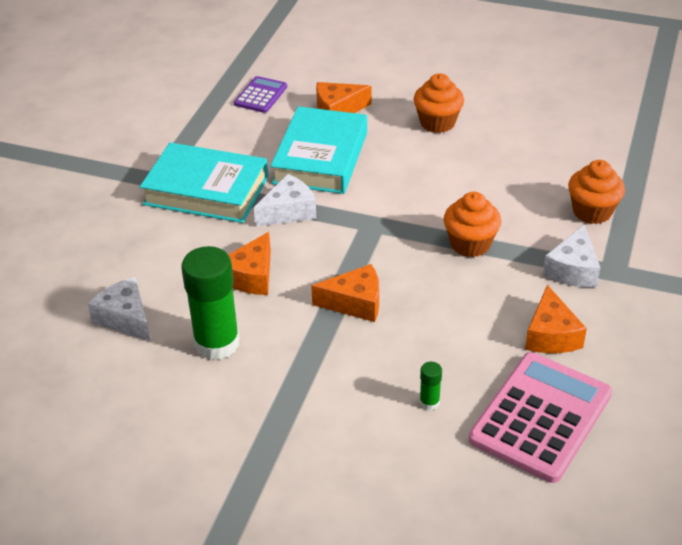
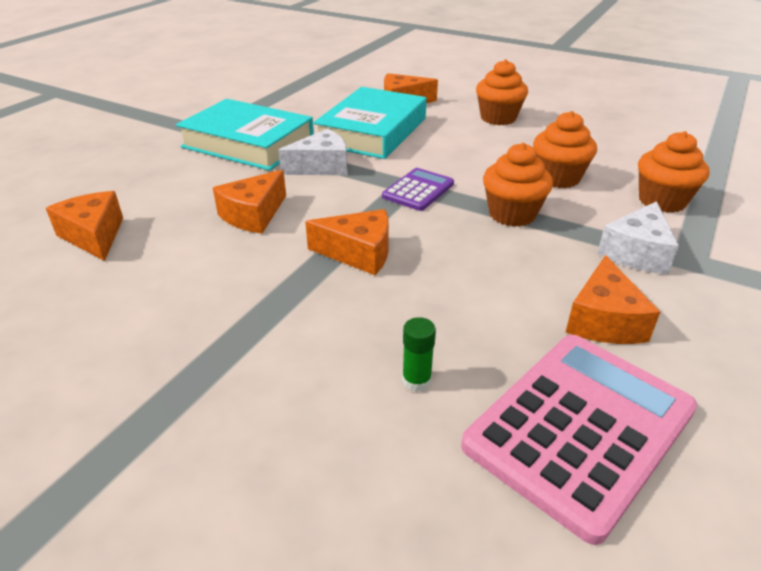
camera: 10 degrees right, 5 degrees down
white cheese [88,277,151,342] -> orange cheese [46,191,123,261]
green glue stick [181,246,240,360] -> none
purple calculator [234,76,287,113] -> purple calculator moved to [382,168,454,211]
none -> orange cupcake [533,111,597,188]

